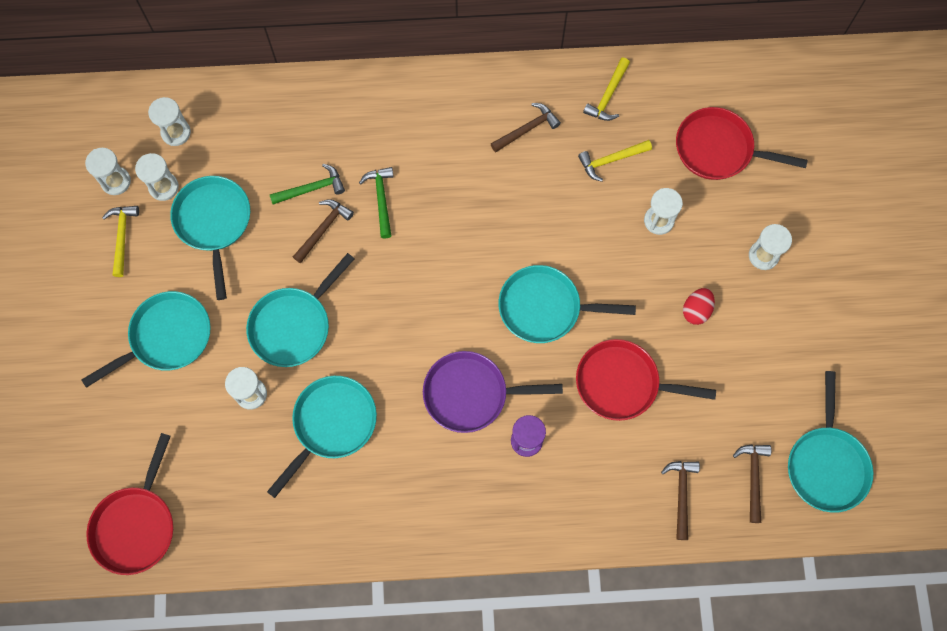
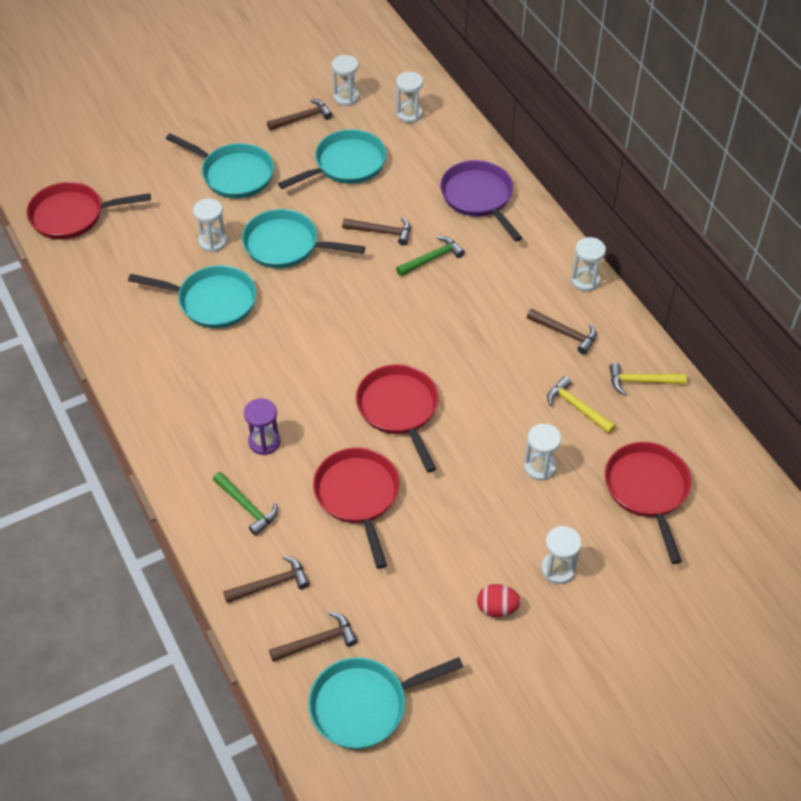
camera: 65 degrees right, 20 degrees down
yellow hammer [102,206,139,277] -> brown hammer [267,99,333,130]
white hourglass [135,153,179,201] -> white hourglass moved to [571,237,606,291]
green hammer [270,164,345,204] -> green hammer moved to [213,472,278,536]
purple pan [423,351,563,433] -> purple pan moved to [440,160,522,242]
turquoise pan [499,265,636,343] -> red pan [356,364,438,473]
red egg [683,288,715,325] -> red egg moved to [477,584,521,617]

